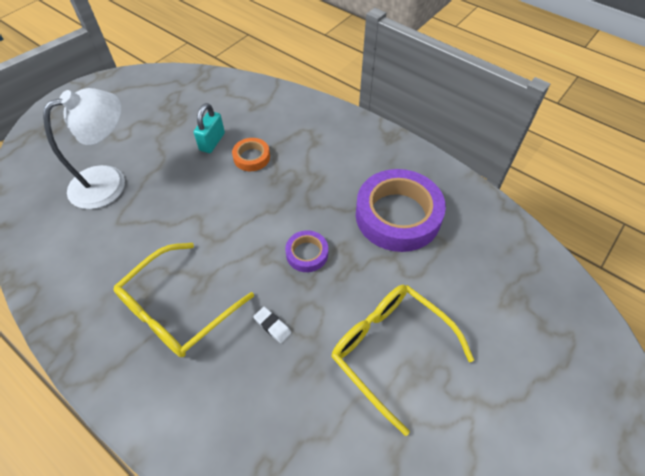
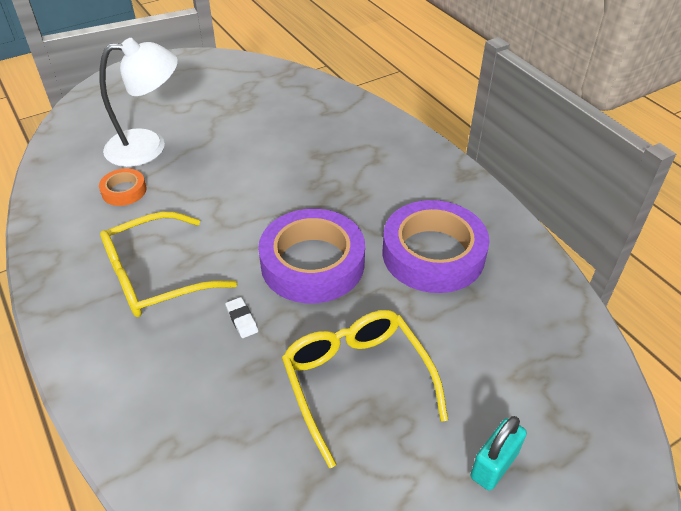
camera: 20 degrees right, 10 degrees down
turquoise padlock [194,103,225,153] -> turquoise padlock moved to [470,416,527,491]
orange tape [232,138,270,171] -> orange tape moved to [99,168,147,206]
purple tape [285,230,328,272] -> purple tape [258,209,365,303], size x2.12

